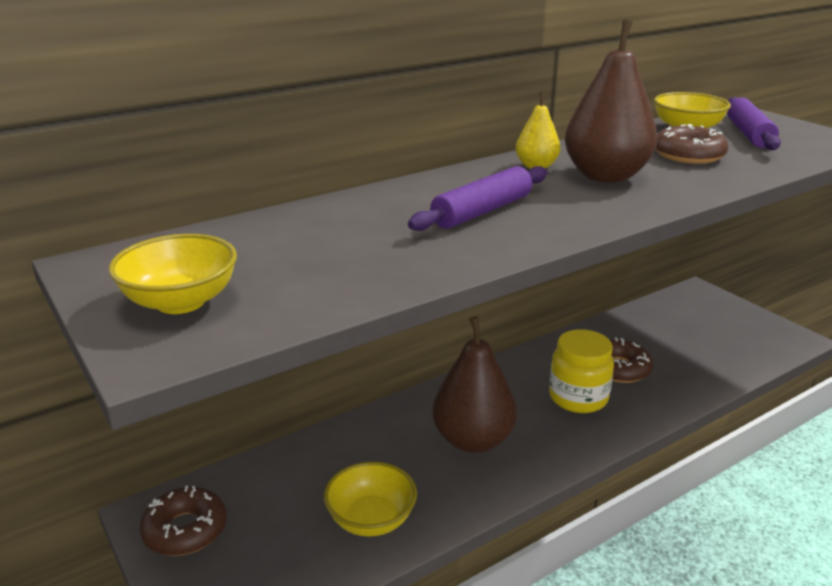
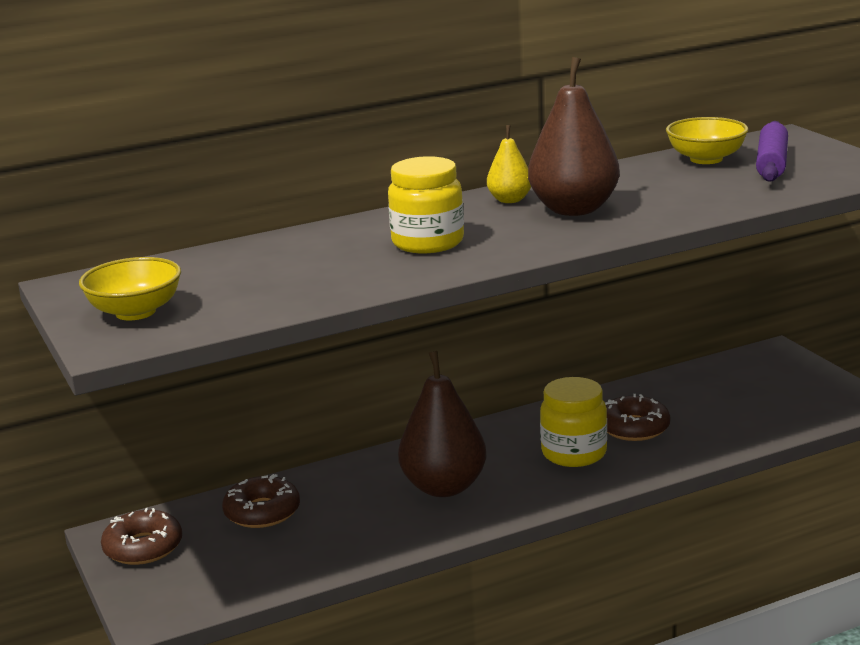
camera: 10 degrees right, 5 degrees down
yellow bowl [324,461,417,537] -> none
purple rolling pin [408,166,547,231] -> yellow jar [388,156,464,254]
brown donut [656,124,729,164] -> brown donut moved to [222,474,300,528]

